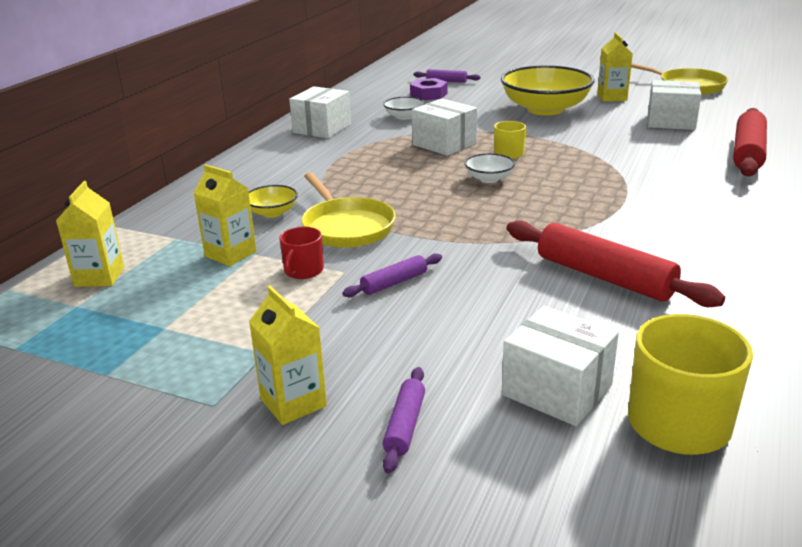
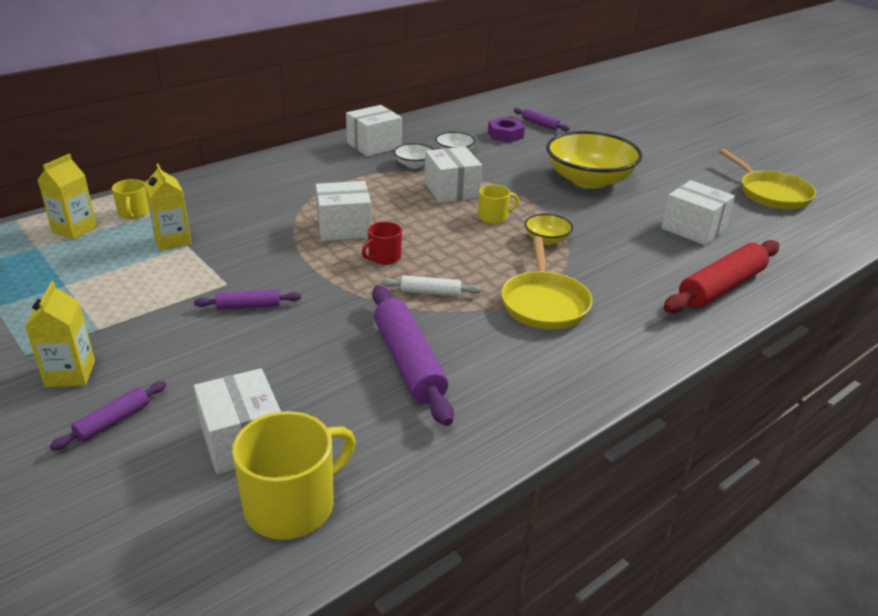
camera: 25 degrees right, 5 degrees up
yellow bowl [249,185,298,218] -> yellow bowl moved to [525,214,573,245]
red mug [279,227,324,279] -> red mug moved to [362,221,402,265]
yellow pan [301,173,396,248] -> yellow pan moved to [501,236,593,330]
white bowl [464,153,515,183] -> white bowl moved to [394,143,434,169]
red rolling pin [507,220,725,307] -> purple rolling pin [372,285,454,426]
yellow carton [597,32,633,102] -> none
none -> yellow mug [112,179,149,219]
none -> white box [316,181,372,241]
none -> white rolling pin [381,276,481,296]

